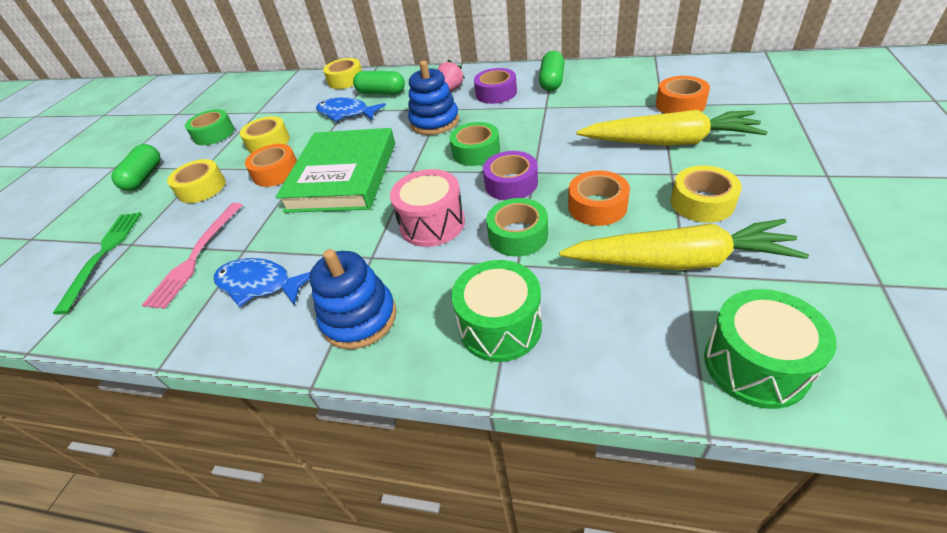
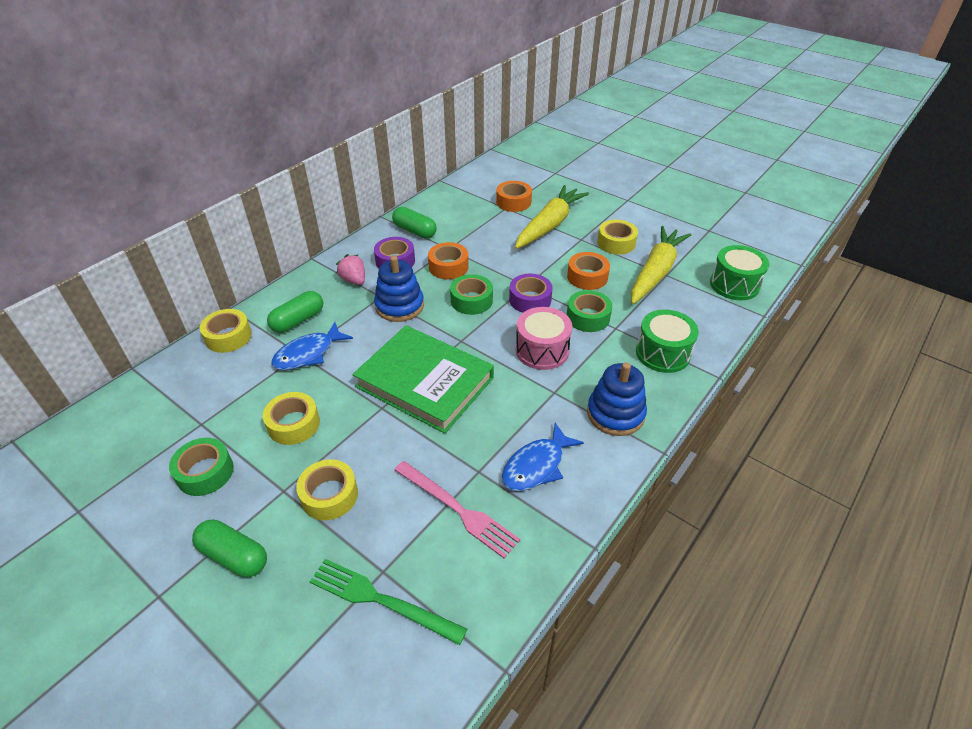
camera: 70 degrees left, 0 degrees up
orange tape [245,144,297,187] -> orange tape moved to [428,242,469,279]

